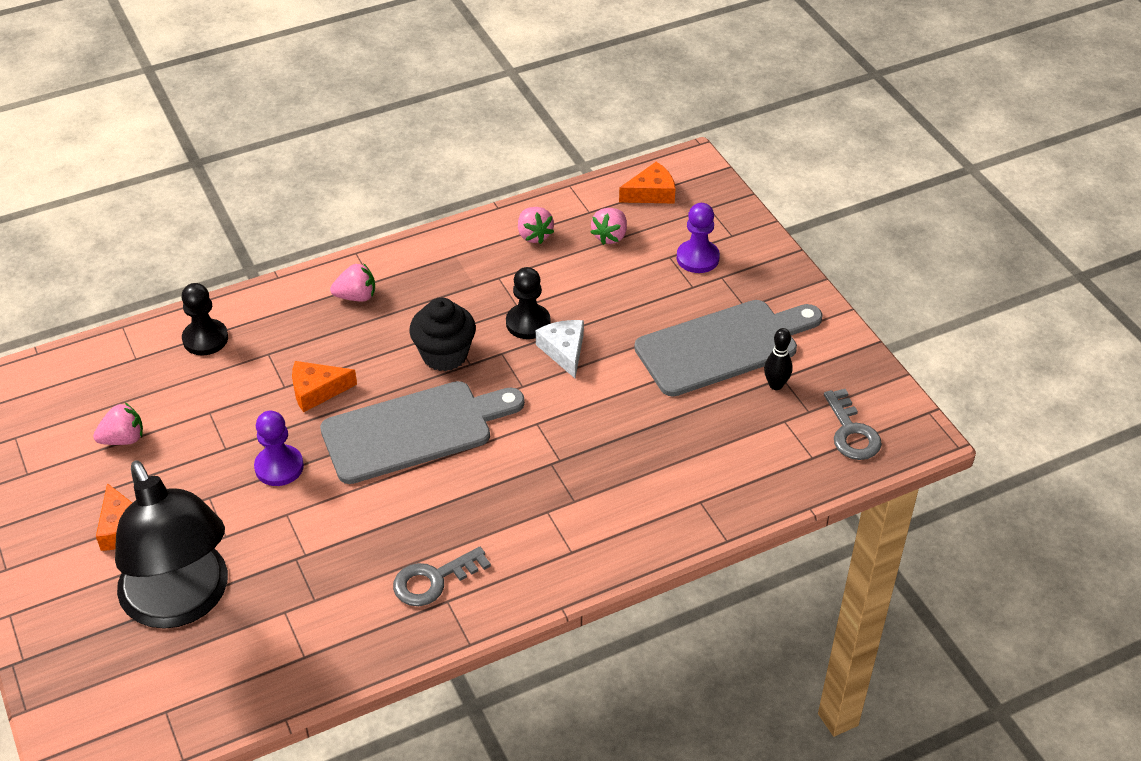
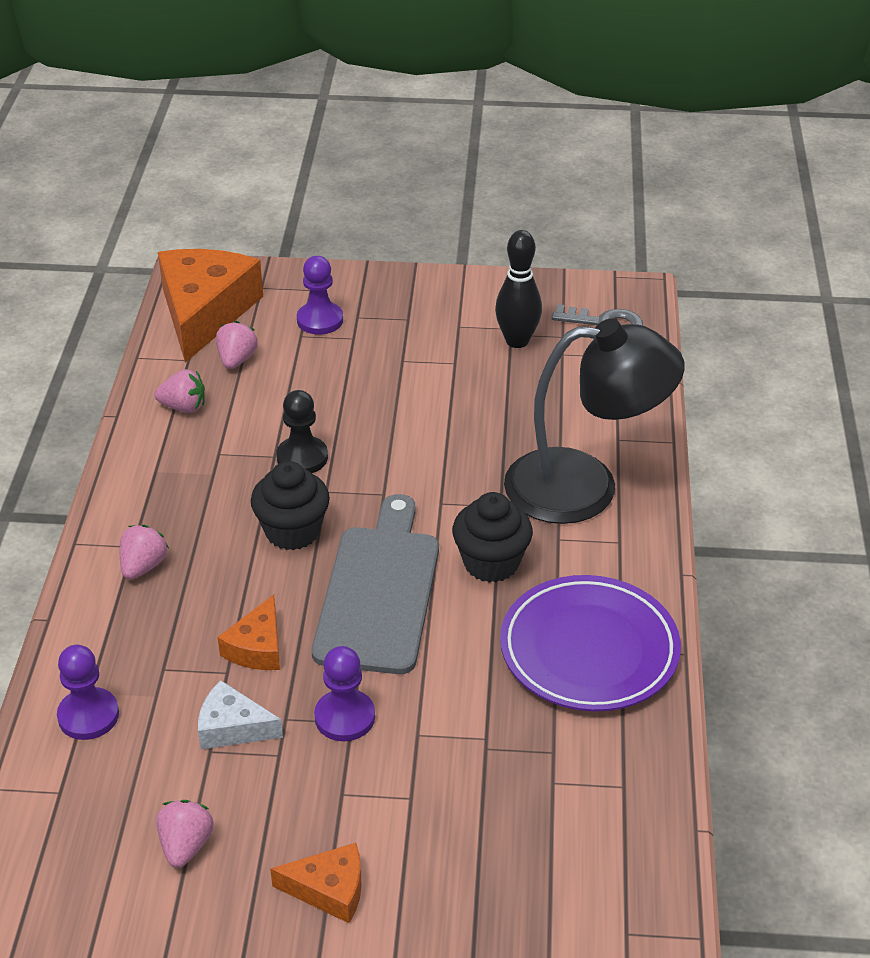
camera: 60 degrees left, 5 degrees down
black lamp [115,460,228,629] -> black lamp moved to [504,319,685,524]
black pawn [181,283,228,355] -> purple pawn [57,645,119,740]
grey key [393,547,491,606] -> purple plate [500,575,681,711]
white cheese [536,320,584,378] -> white cheese moved to [198,680,283,749]
pink strawberry [590,208,627,245] -> pink strawberry turned 135 degrees counterclockwise [216,321,258,369]
orange cheese [619,162,675,204] -> orange cheese [158,249,263,363], size x2.05
grey cutting board [634,300,823,396] -> none
black bowling pin [764,328,793,390] -> black bowling pin [495,230,542,348], size x1.62
none -> black cupcake [452,492,533,582]

